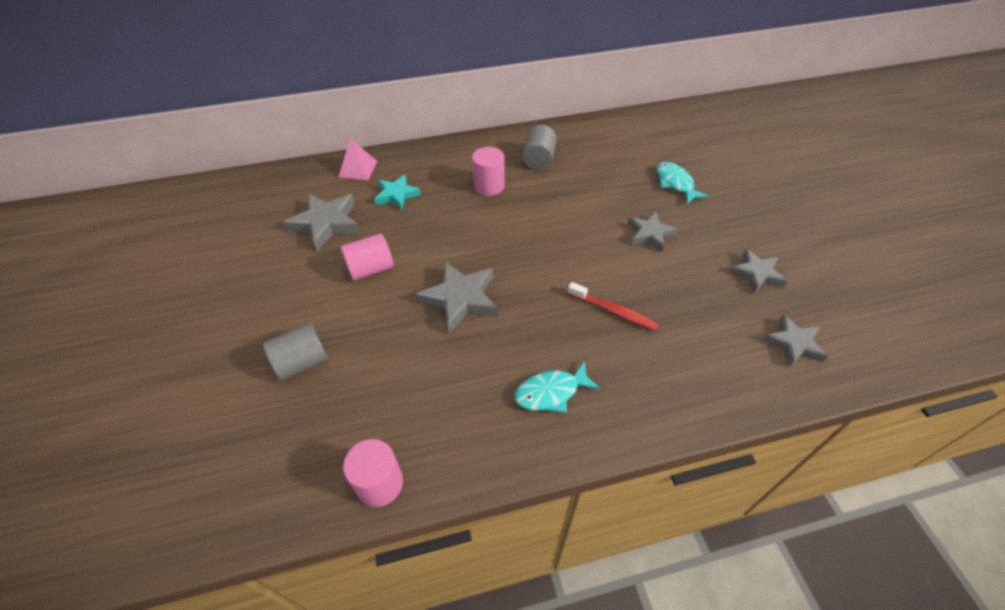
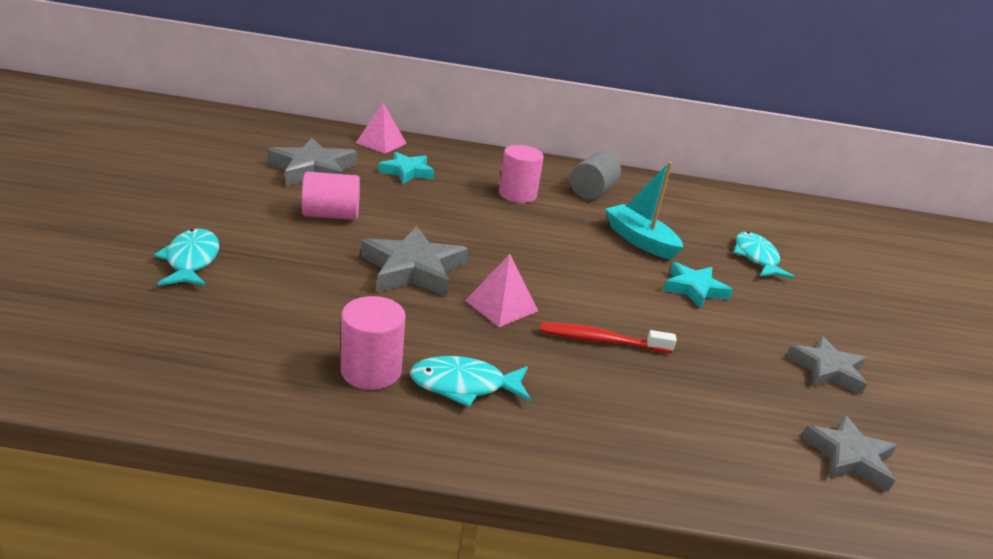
camera: 15 degrees right, 20 degrees down
grey cylinder [263,323,328,380] -> turquoise fish [154,229,219,286]
pink cylinder [343,439,403,507] -> pink cylinder moved to [341,296,406,390]
red toothbrush [568,282,659,331] -> red toothbrush turned 135 degrees clockwise [540,322,677,353]
grey star [628,212,678,252] -> turquoise star [663,262,733,308]
none -> pink pyramid [465,254,538,327]
none -> turquoise boat [605,162,683,260]

